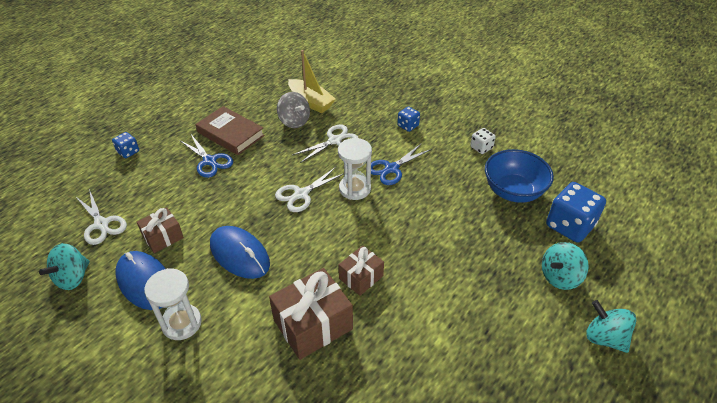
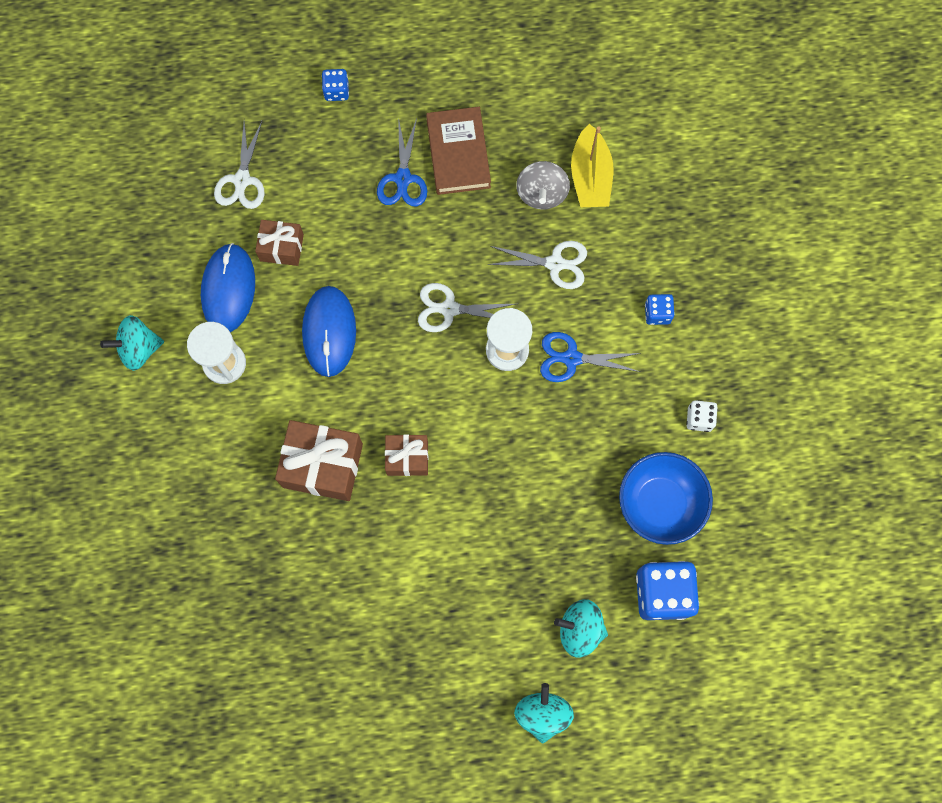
camera: 45 degrees right, 30 degrees up
turquoise spinning top [39,243,90,290] -> turquoise spinning top moved to [100,315,164,371]

